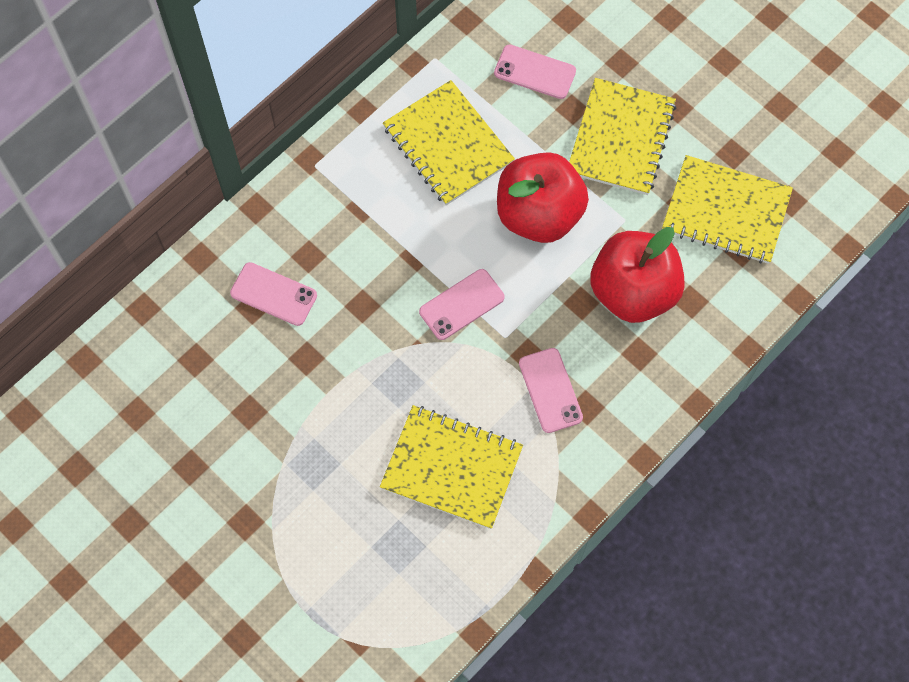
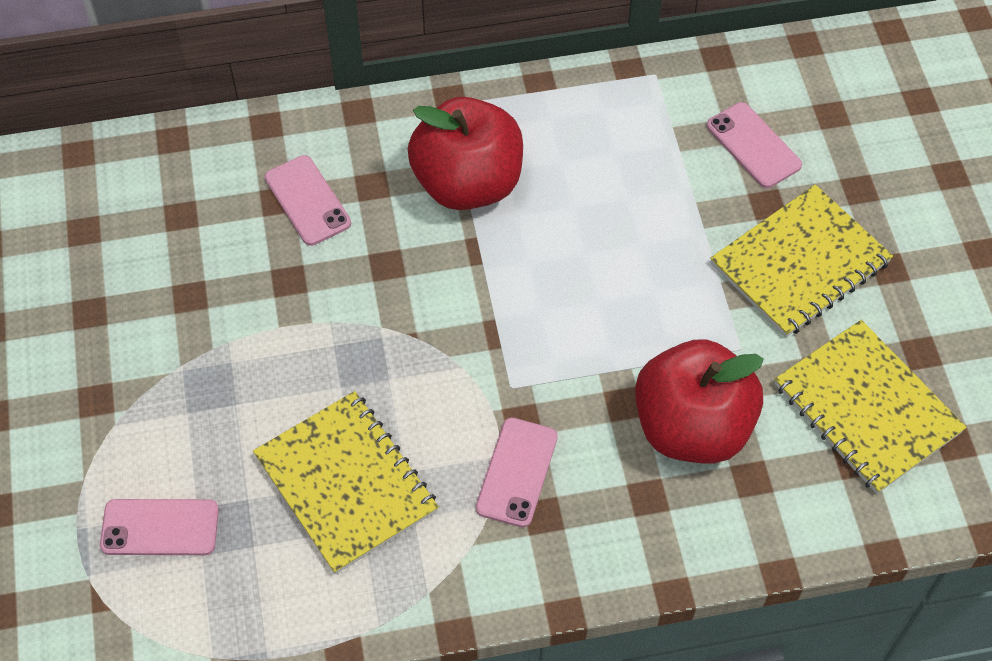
camera: 35 degrees right, 10 degrees down
yellow notebook [383,80,515,205] -> none
pink phone [419,269,505,340] -> pink phone moved to [100,499,219,555]
red apple [497,152,589,243] -> red apple moved to [408,97,523,210]

